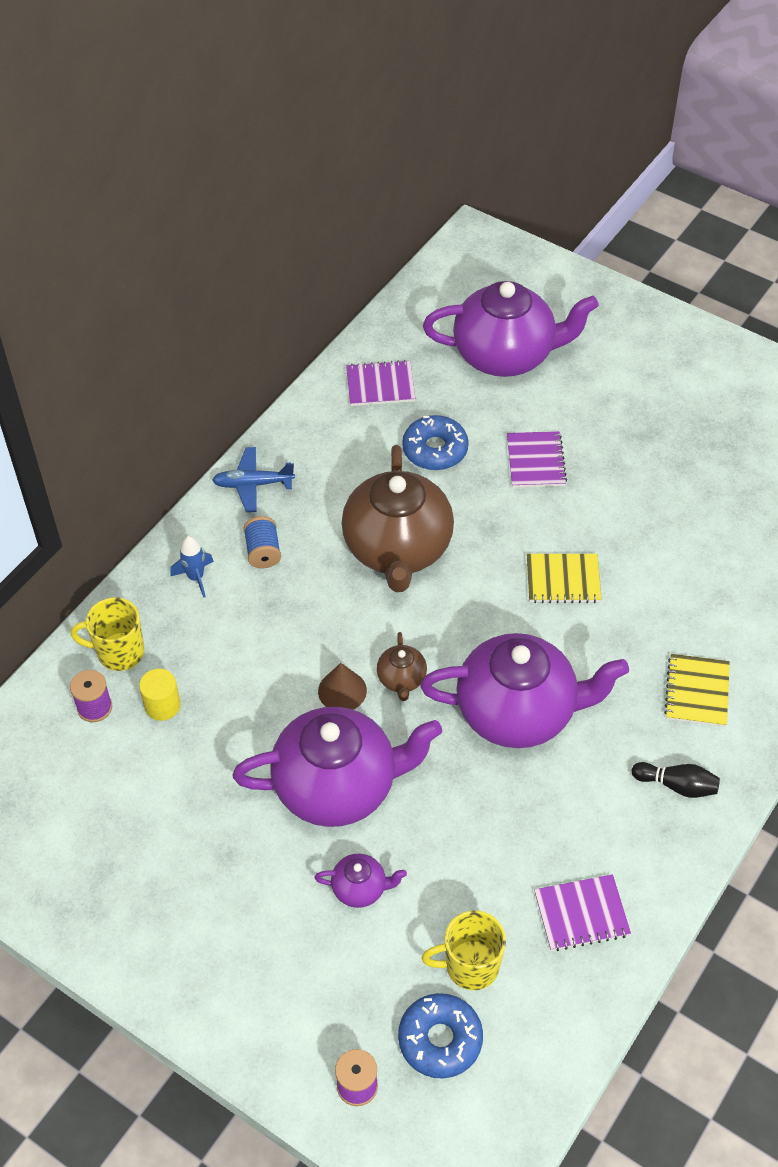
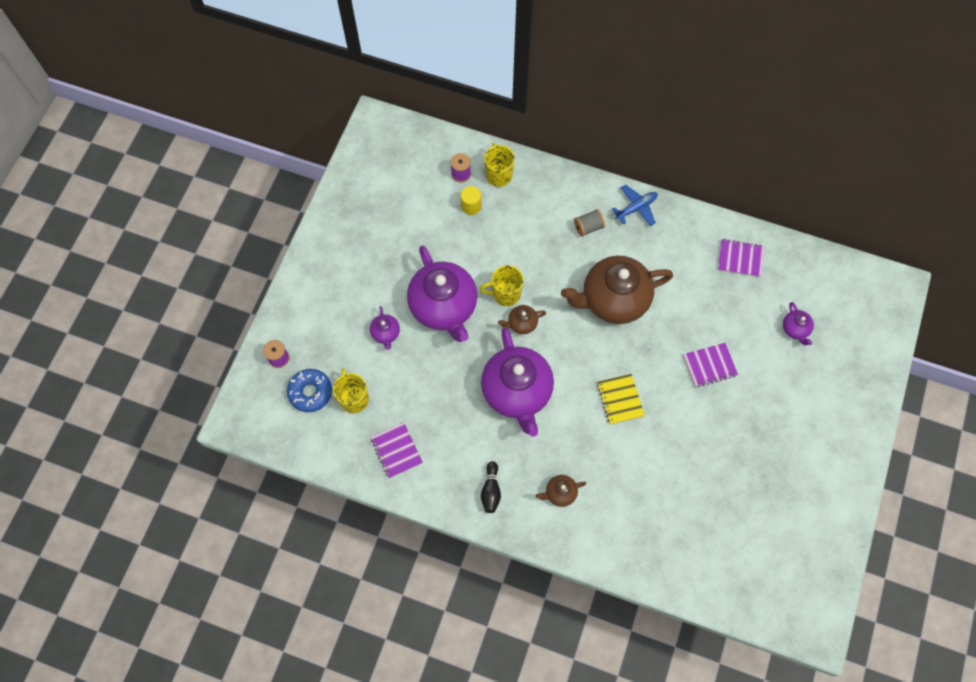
camera: 75 degrees right, 15 degrees up
blue rocket [170,536,214,598] -> none
blue plane [212,447,295,512] -> blue plane turned 75 degrees clockwise [612,185,658,226]
blue spool [243,516,281,568] -> grey spool [574,209,605,237]
brown cone [318,663,367,710] -> yellow mug [480,265,524,306]
purple notebook [346,360,415,406] -> purple notebook turned 60 degrees counterclockwise [718,239,765,277]
blue donut [402,415,469,470] -> none
purple teapot [423,281,599,377] -> purple teapot [783,302,814,345], size x0.43
yellow notebook [664,654,730,727] -> brown teapot [536,475,586,507]

